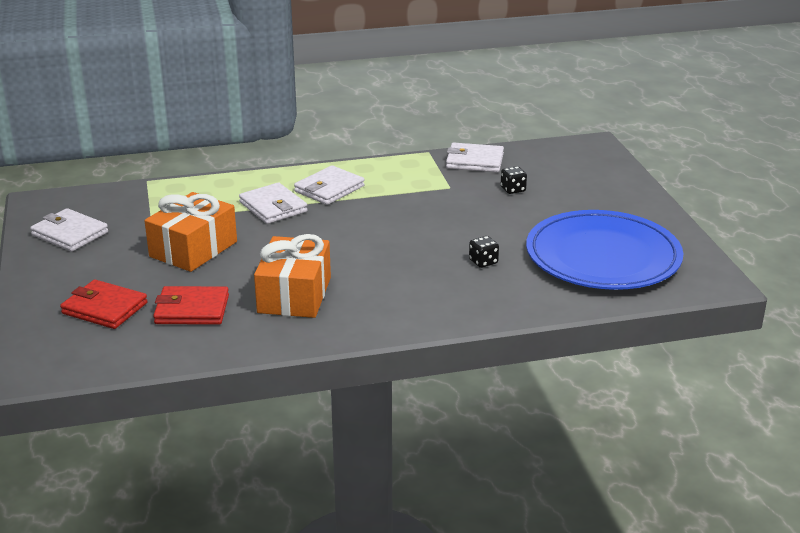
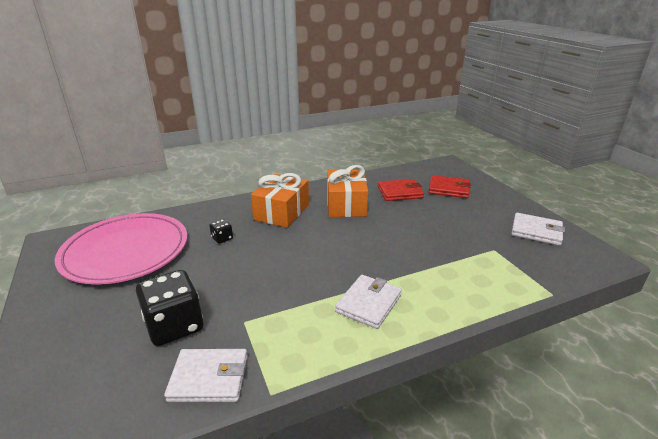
camera: 170 degrees right, 0 degrees up
orange gift [145,192,237,272] -> orange gift moved to [251,173,309,228]
white wallet [239,182,308,224] -> none
black dice [501,166,527,194] -> black dice [136,270,203,346], size x2.21
blue plate [526,210,683,290] -> pink plate [55,213,188,285]

